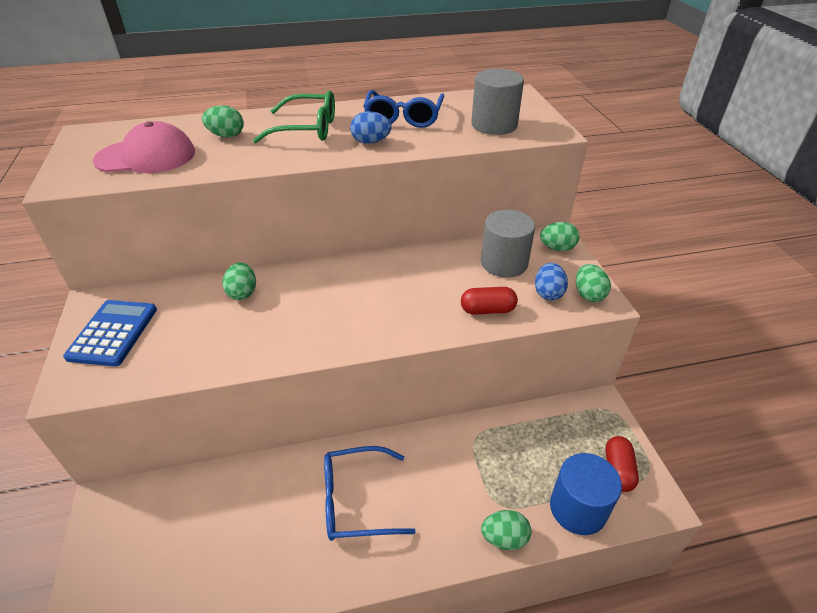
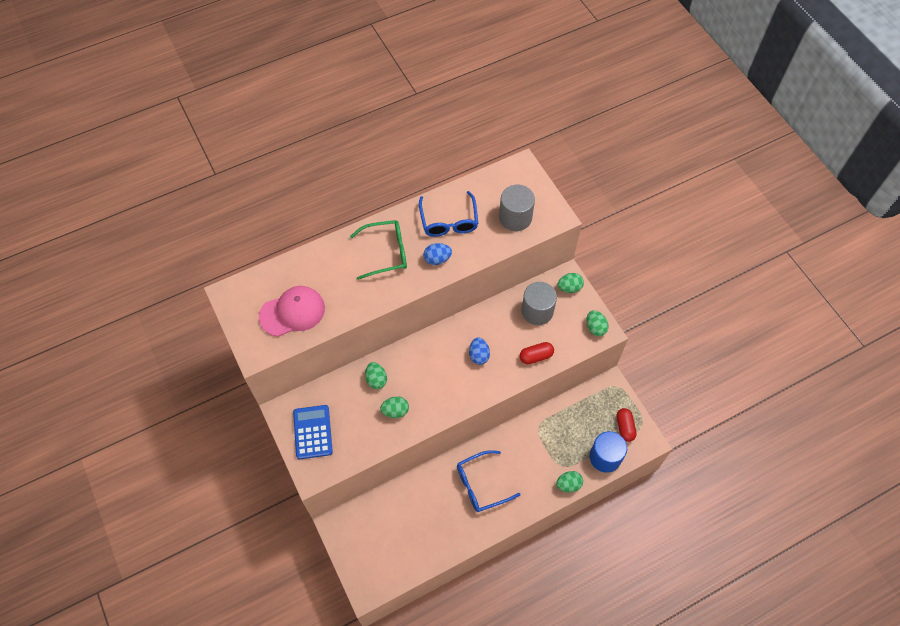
camera: 15 degrees left, 20 degrees up
green egg [202,105,244,138] -> green egg moved to [380,396,409,418]
blue egg [535,263,568,300] -> blue egg moved to [469,337,490,365]

